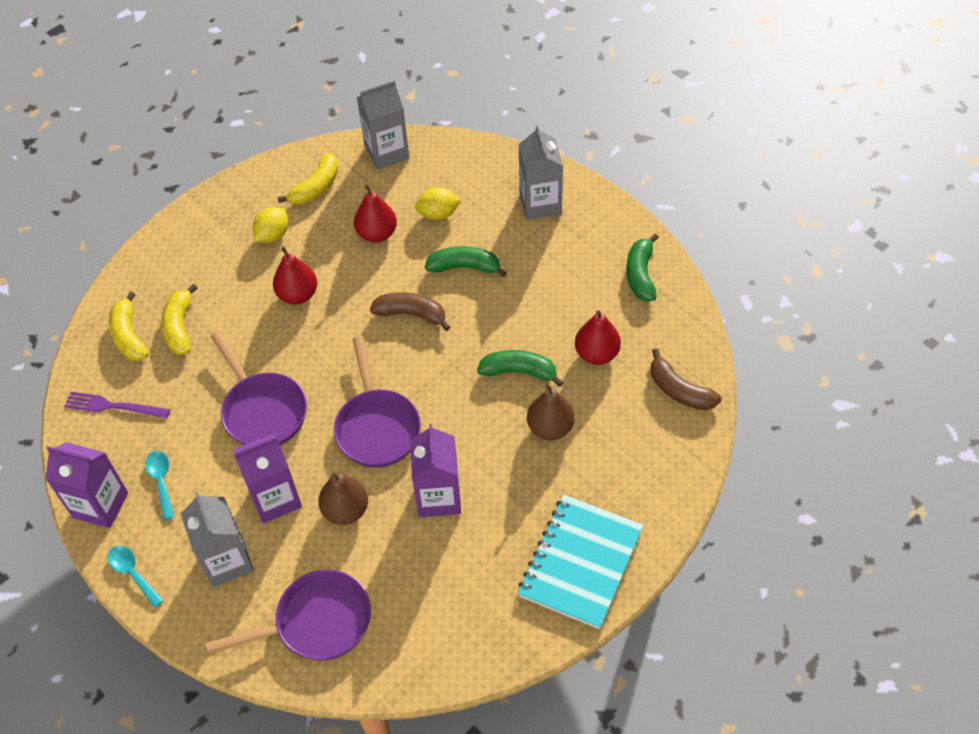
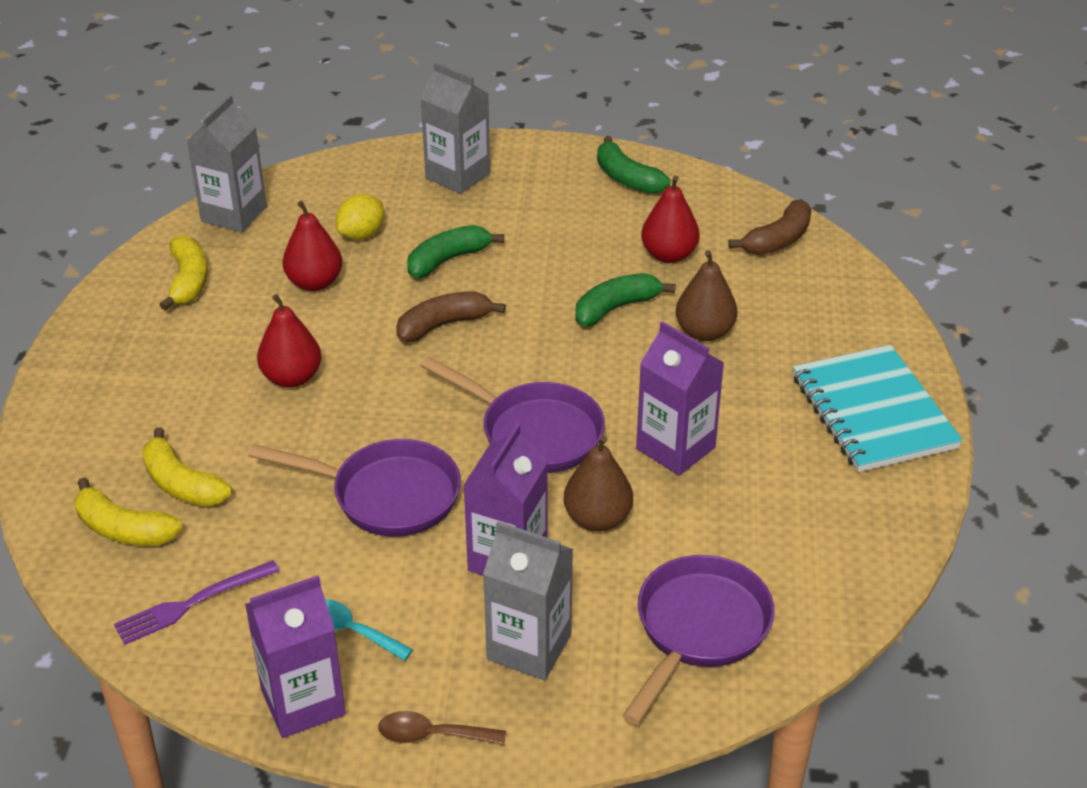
camera: 45 degrees left, 15 degrees down
turquoise spoon [107,545,164,608] -> brown spoon [378,711,506,745]
yellow lemon [253,207,288,243] -> none
brown banana [651,348,722,410] -> brown banana turned 45 degrees counterclockwise [729,199,812,255]

